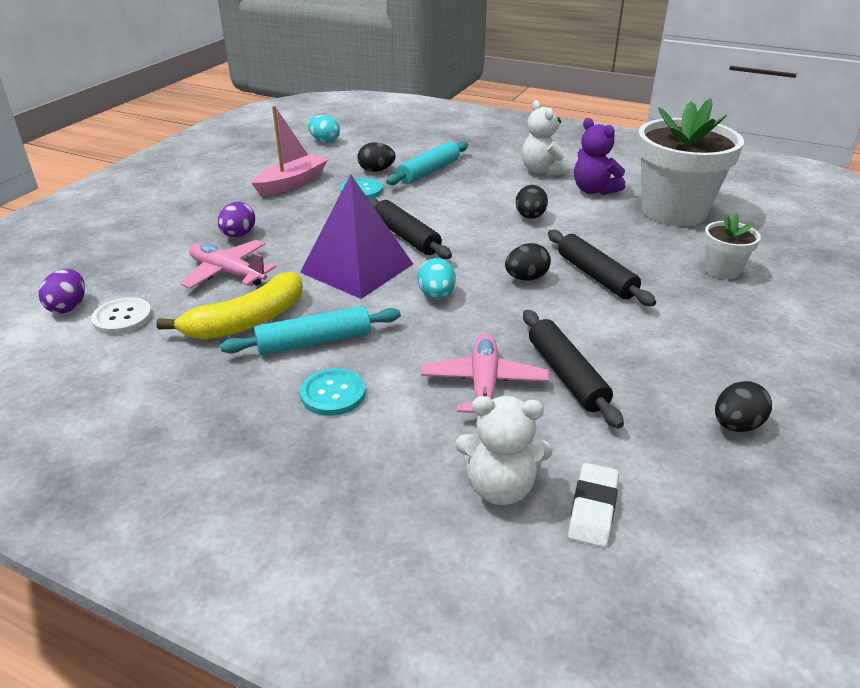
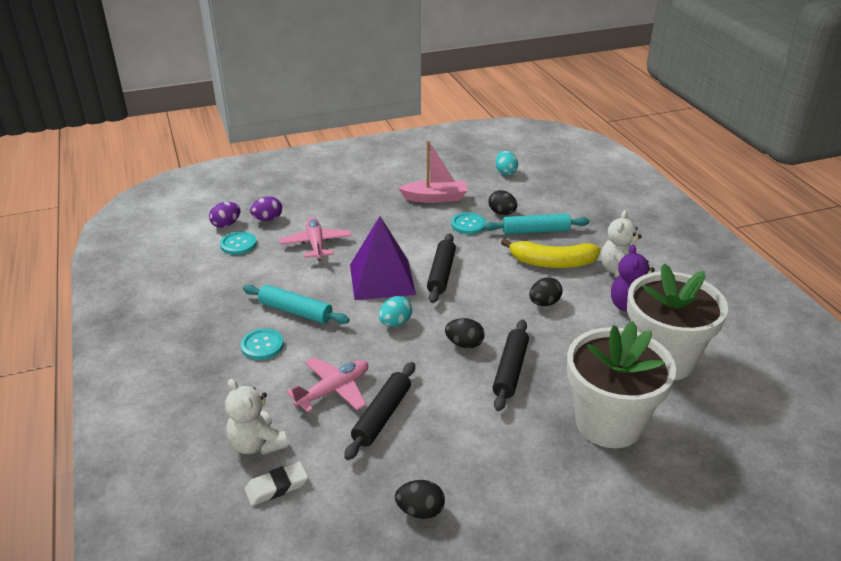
camera: 45 degrees right, 0 degrees up
white button [91,297,152,334] -> turquoise button [220,231,257,255]
yellow banana [157,272,303,340] -> yellow banana moved to [501,238,601,268]
purple egg [218,202,255,237] -> purple egg moved to [250,196,282,221]
white flower pot [704,213,761,279] -> white flower pot [567,321,676,448], size x2.13

